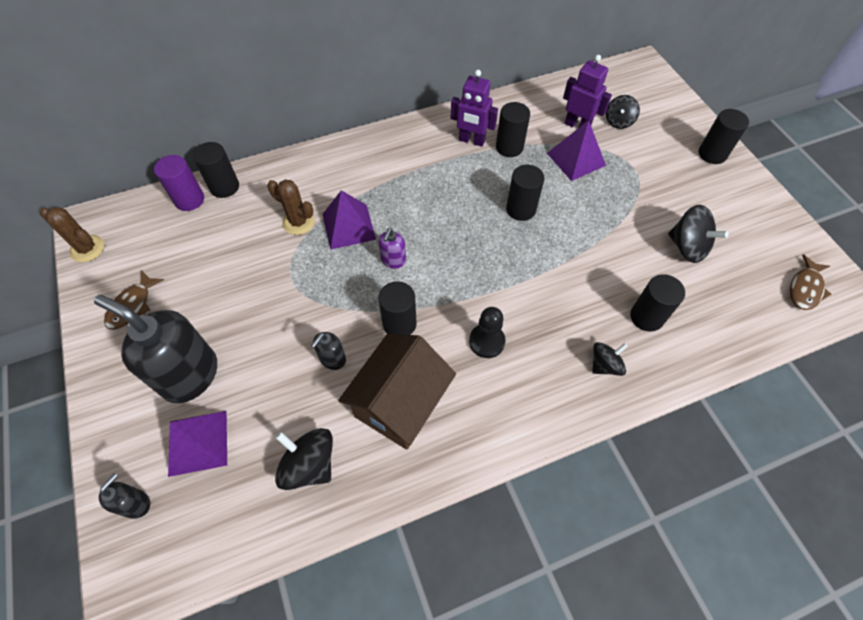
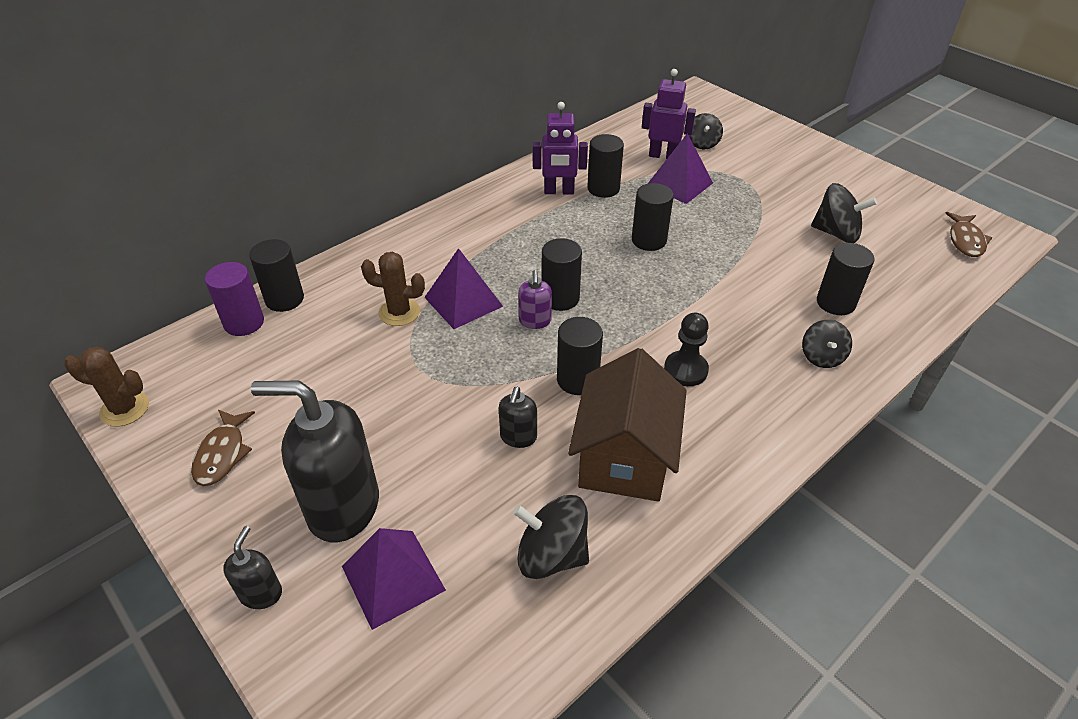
camera: 20 degrees left, 15 degrees down
black soap dispenser [99,473,150,519] -> black soap dispenser moved to [223,526,282,609]
black spinning top [592,342,628,376] -> black spinning top turned 150 degrees clockwise [802,320,852,368]
black cylinder [699,109,749,164] -> black cylinder moved to [542,238,582,311]

